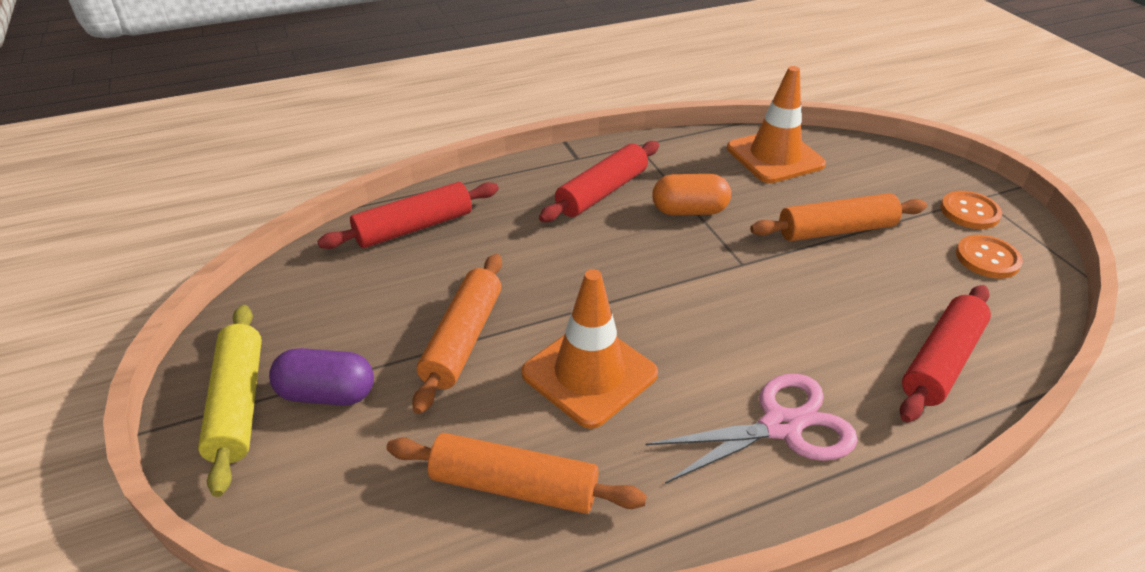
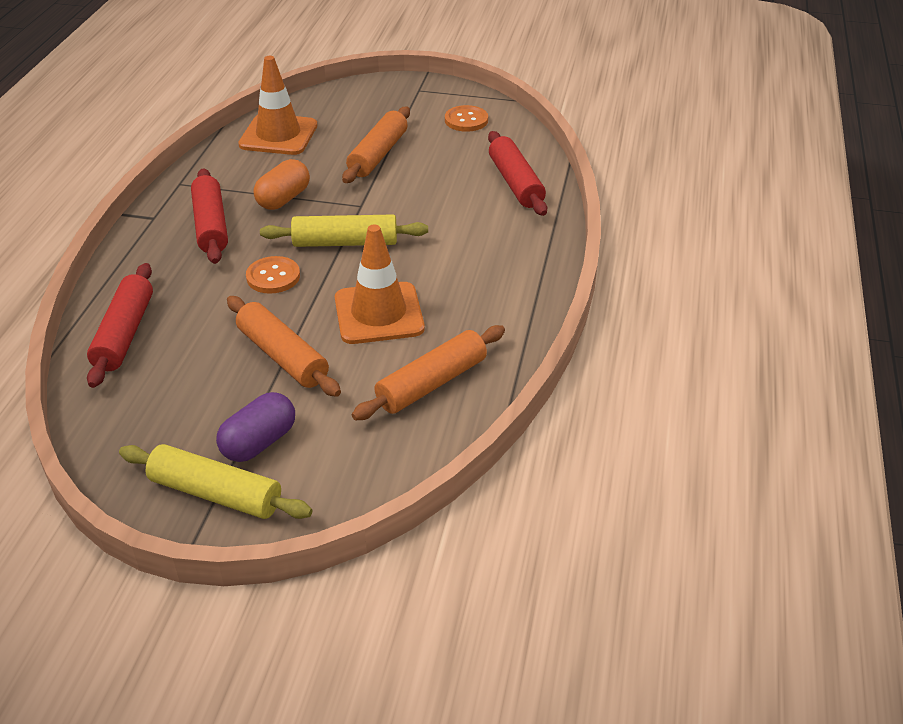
camera: 55 degrees left, 0 degrees up
pink scissors [646,374,858,484] -> none
orange button [941,191,1002,229] -> orange button moved to [246,256,300,294]
none -> yellow rolling pin [260,214,428,247]

